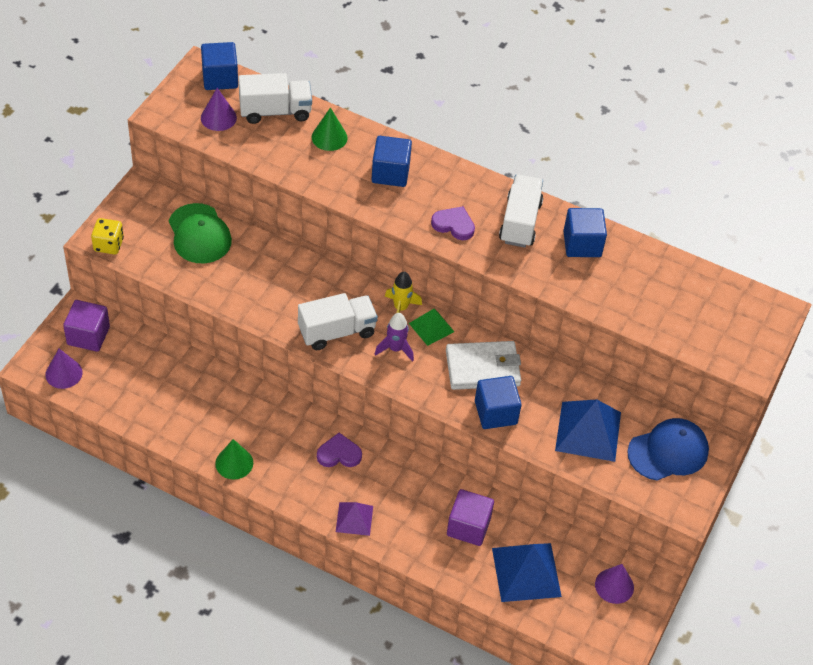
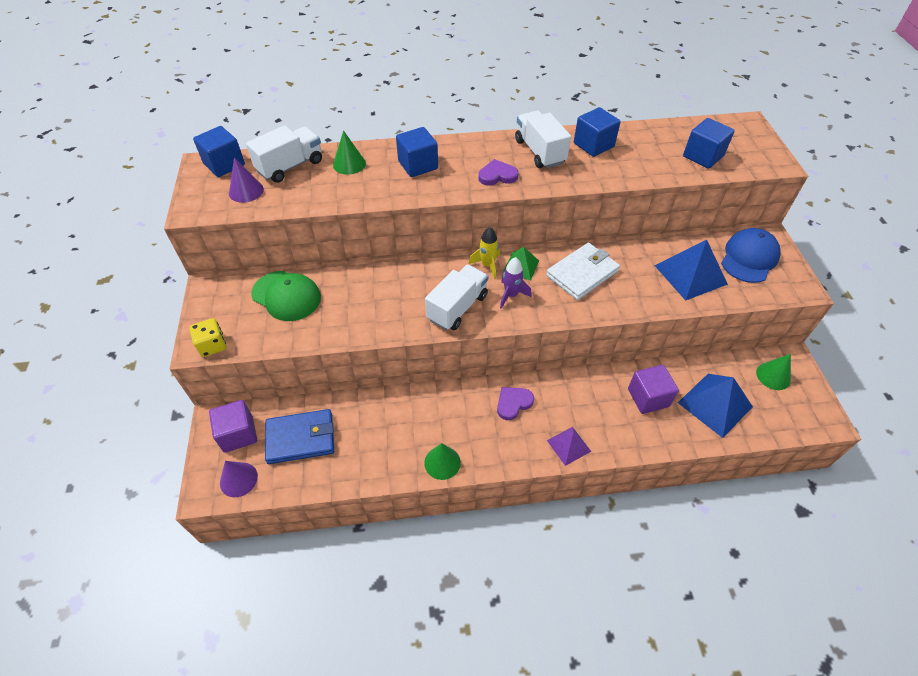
camera: 30 degrees left, 0 degrees up
blue cube [475,376,522,429] -> blue cube moved to [683,118,735,169]
purple cone [595,564,634,604] -> green cone [756,354,791,390]
none -> blue wallet [265,409,334,464]

